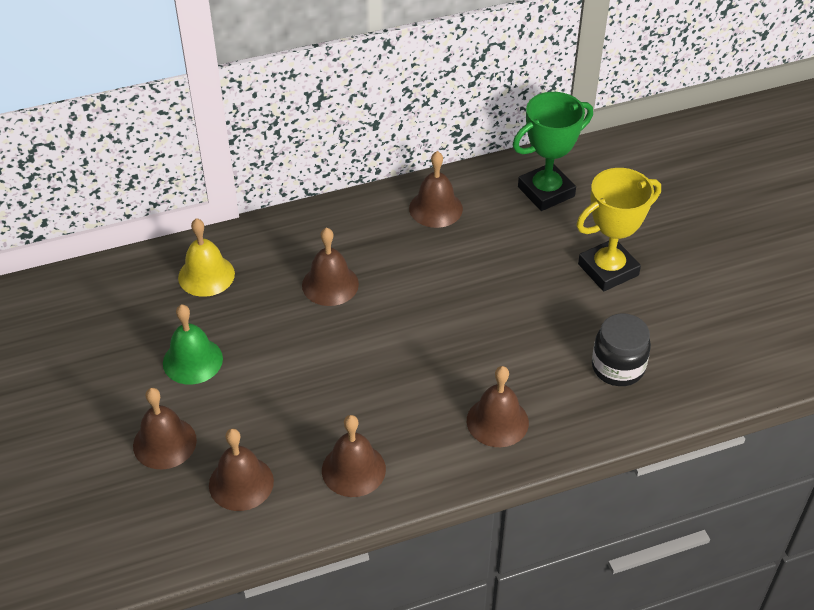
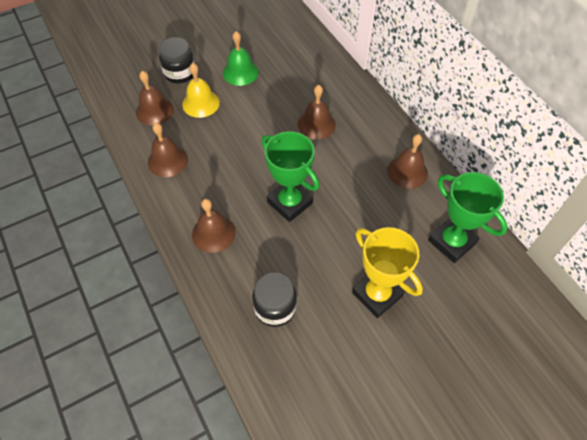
camera: 80 degrees right, 10 degrees up
brown bell [133,388,197,469] -> black jar [159,37,195,84]
yellow bell [178,218,235,297] -> yellow bell moved to [182,63,220,118]
none -> green trophy [262,131,319,222]

